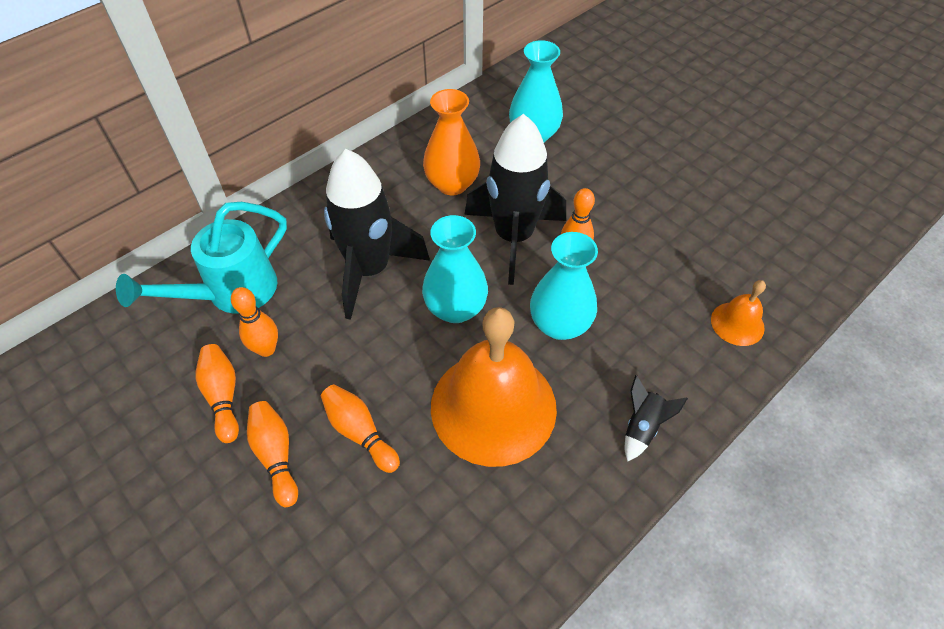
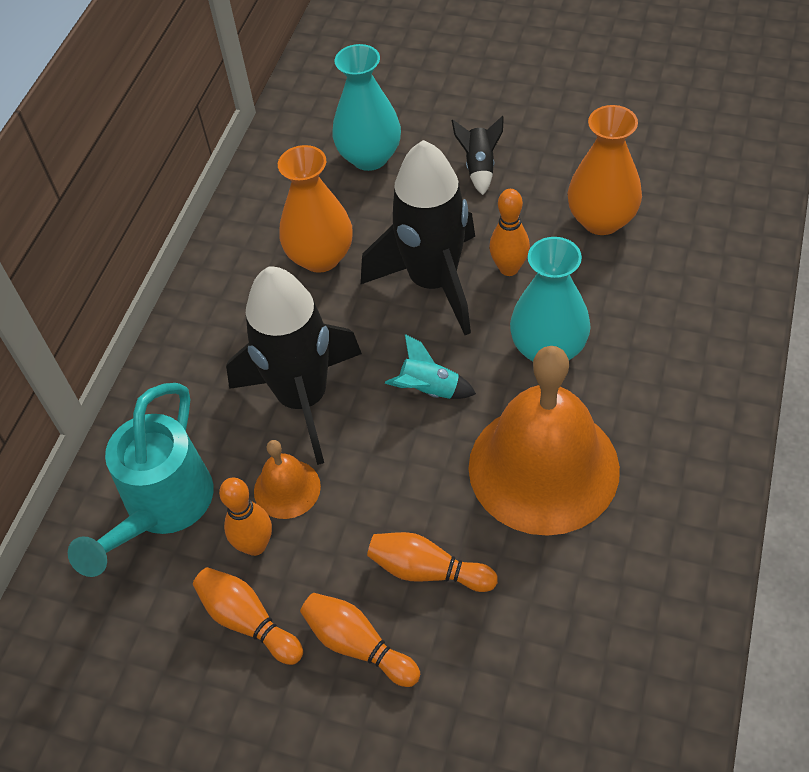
camera: 25 degrees left, 0 degrees up
turquoise vase [422,215,488,323] -> turquoise rocket [385,334,476,399]
black rocket [625,375,688,462] -> black rocket moved to [452,116,504,195]
orange bell [711,280,766,346] -> orange bell moved to [254,440,321,519]
none -> orange vase [568,105,642,235]

